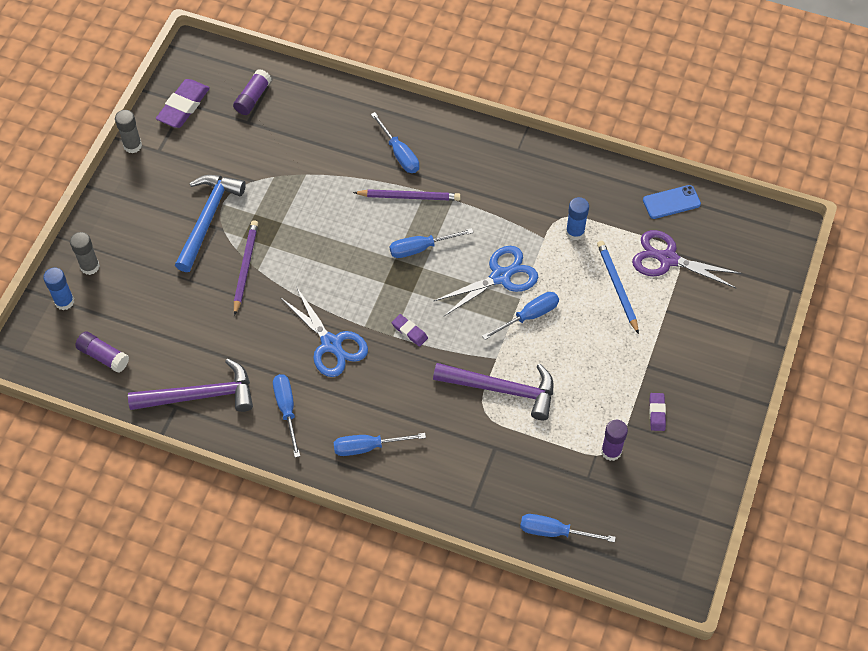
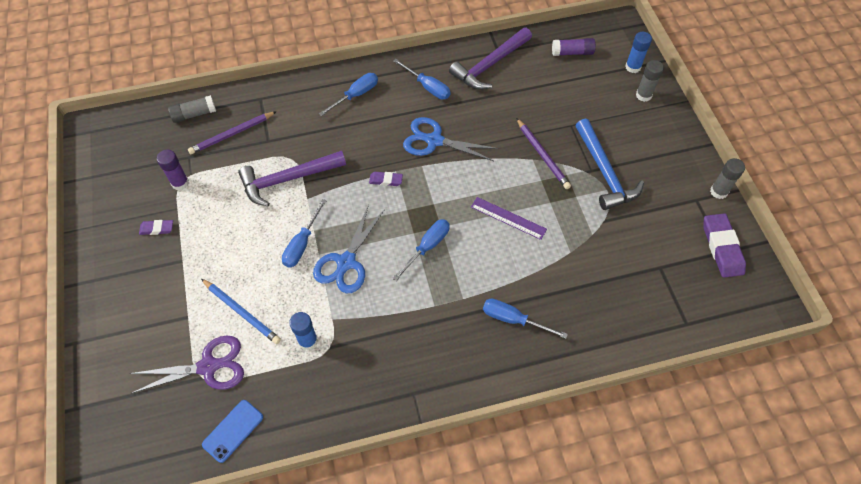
camera: 145 degrees right, 0 degrees up
purple glue stick [233,69,271,115] -> none
purple pencil [353,189,461,201] -> purple pencil moved to [188,111,277,154]
blue screwdriver [520,514,616,542] -> grey glue stick [168,95,216,123]
purple eraser [649,393,666,431] -> purple eraser turned 60 degrees counterclockwise [139,220,173,235]
none -> purple ruler [471,197,547,240]

